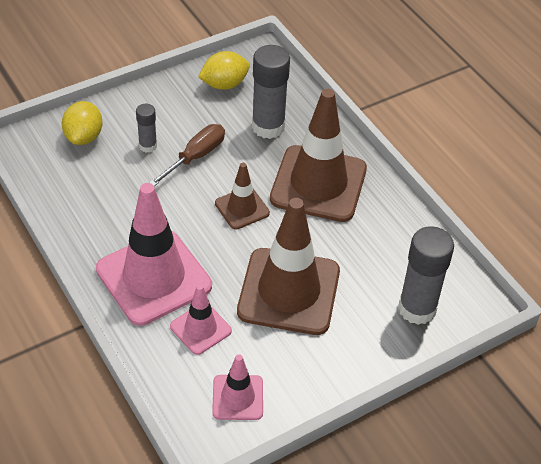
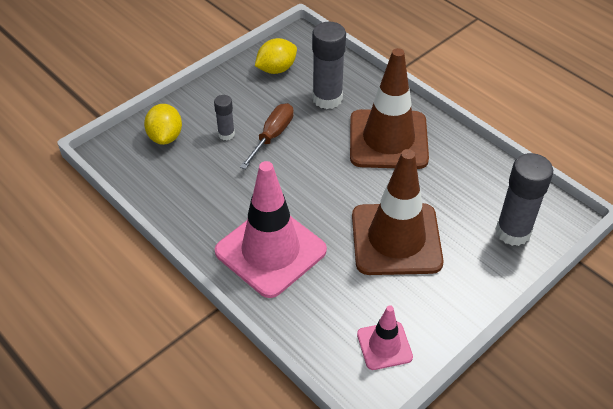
camera: 10 degrees left, 0 degrees up
pink traffic cone [170,284,232,355] -> none
brown traffic cone [215,163,270,230] -> none

